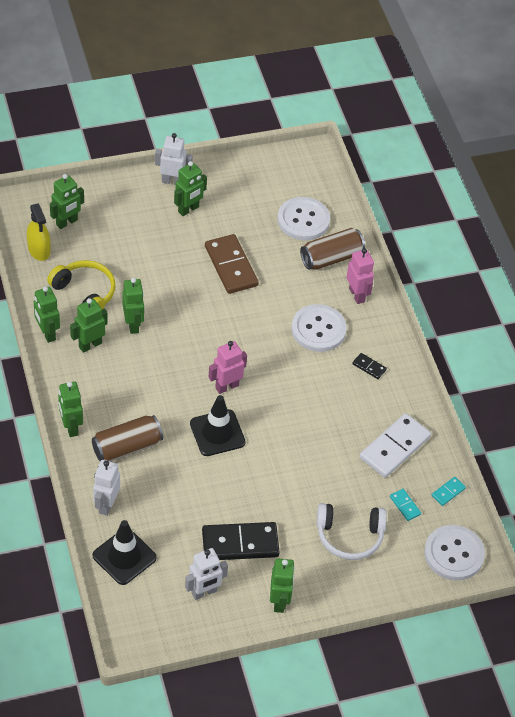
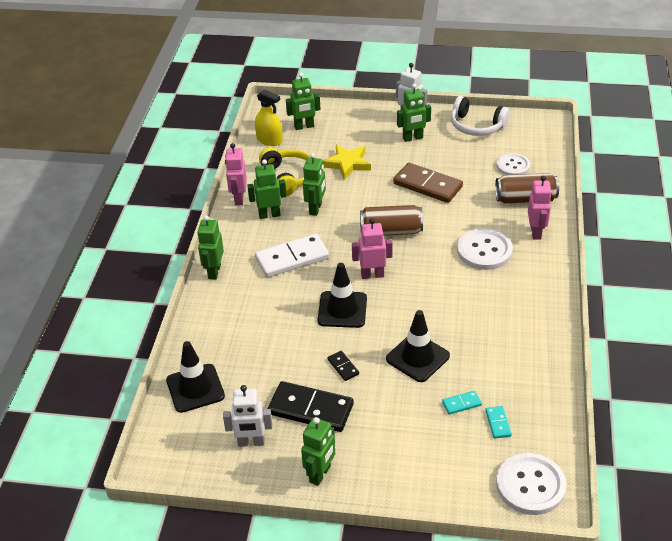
camera: 30 degrees right, 10 degrees down
yellow spray bottle [27,203,50,261] -> yellow spray bottle turned 60 degrees counterclockwise [255,89,283,146]
green robot [34,286,60,343] -> pink robot [225,143,247,205]
brown can [92,415,163,462] -> brown can moved to [360,205,423,236]
white robot [93,460,120,516] -> none
brown domino [205,234,259,294] -> brown domino turned 60 degrees counterclockwise [393,163,463,203]
white button [277,197,330,240] -> white button [497,153,530,175], size x0.66
white headphones [317,503,387,560] -> white headphones moved to [451,96,510,136]
black domino [352,353,387,379] -> black domino moved to [327,351,359,381]
white domino [359,413,431,478] -> white domino moved to [255,234,329,278]
turquoise domino [432,477,466,506] -> turquoise domino moved to [442,391,482,415]
none -> yellow star [323,144,371,180]
none -> black traffic cone [386,310,450,382]

